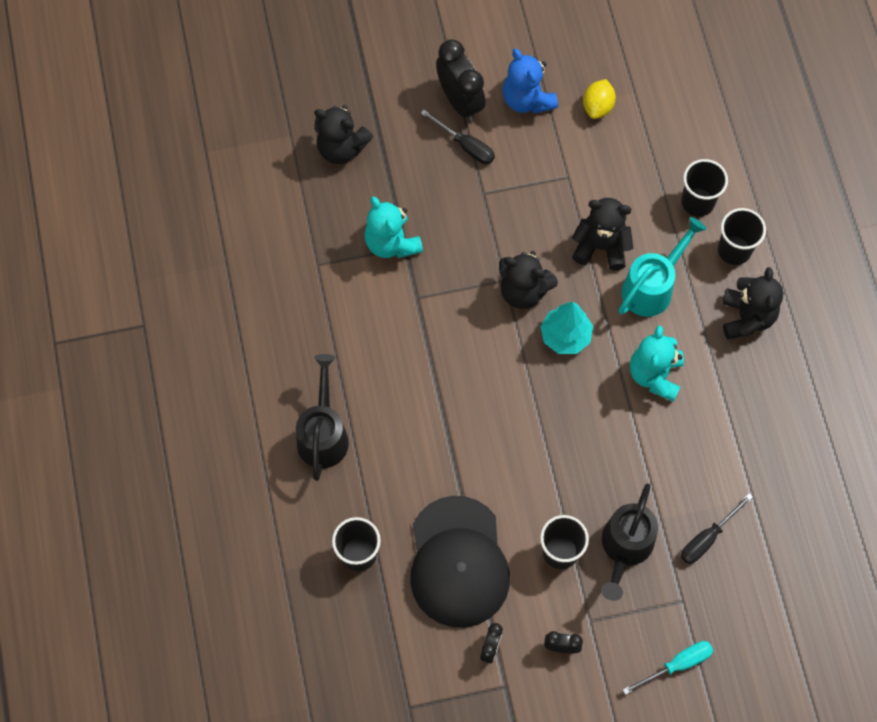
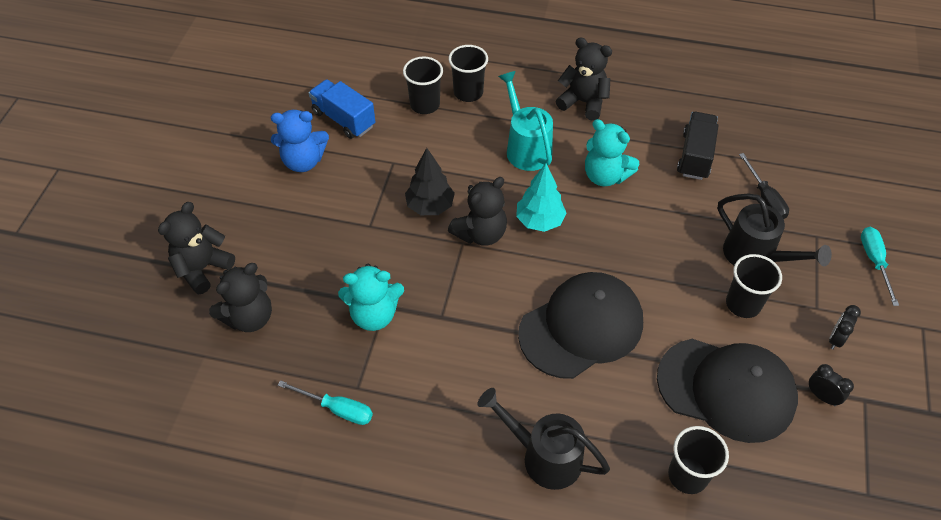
camera: 65 degrees left, 15 degrees down
black screwdriver [421,110,495,165] -> none
black clock [436,40,486,122] -> none
black teddy bear [572,198,633,270] -> black teddy bear moved to [158,202,235,294]
yellow lemon [583,79,616,119] -> blue truck [309,79,375,139]
black cup [718,208,766,265] -> black cup moved to [403,56,443,114]
none -> turquoise screwdriver [278,380,373,425]
none -> black tree [405,148,455,215]
none -> black cap [518,272,643,379]
none -> black truck [677,112,719,180]

